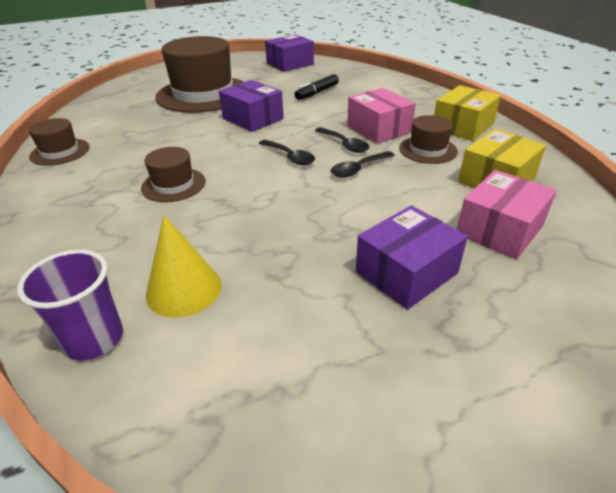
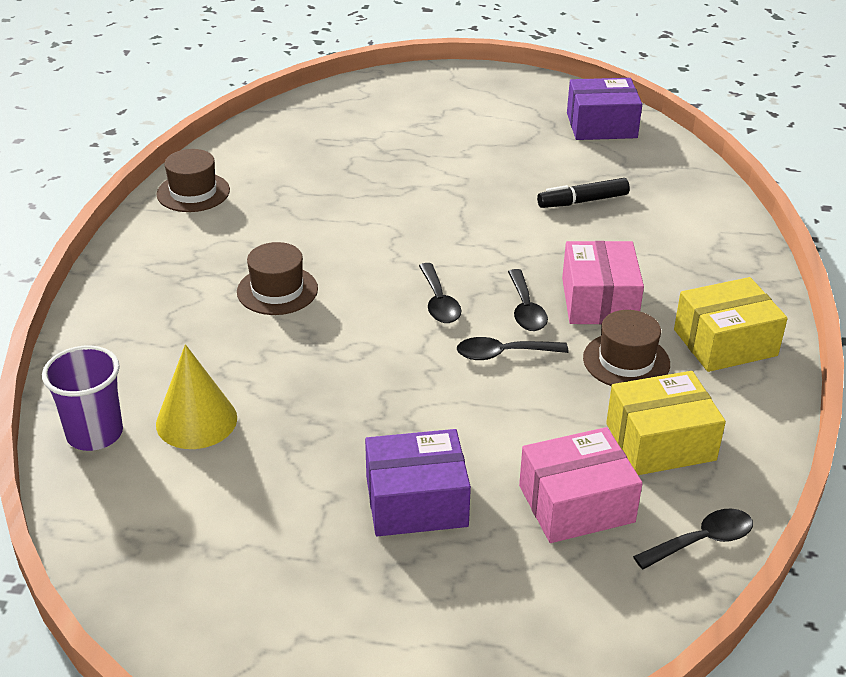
camera: 30 degrees right, 0 degrees up
brown hat [155,36,243,113] -> none
purple box [219,80,284,132] -> none
none -> black spoon [633,509,753,569]

